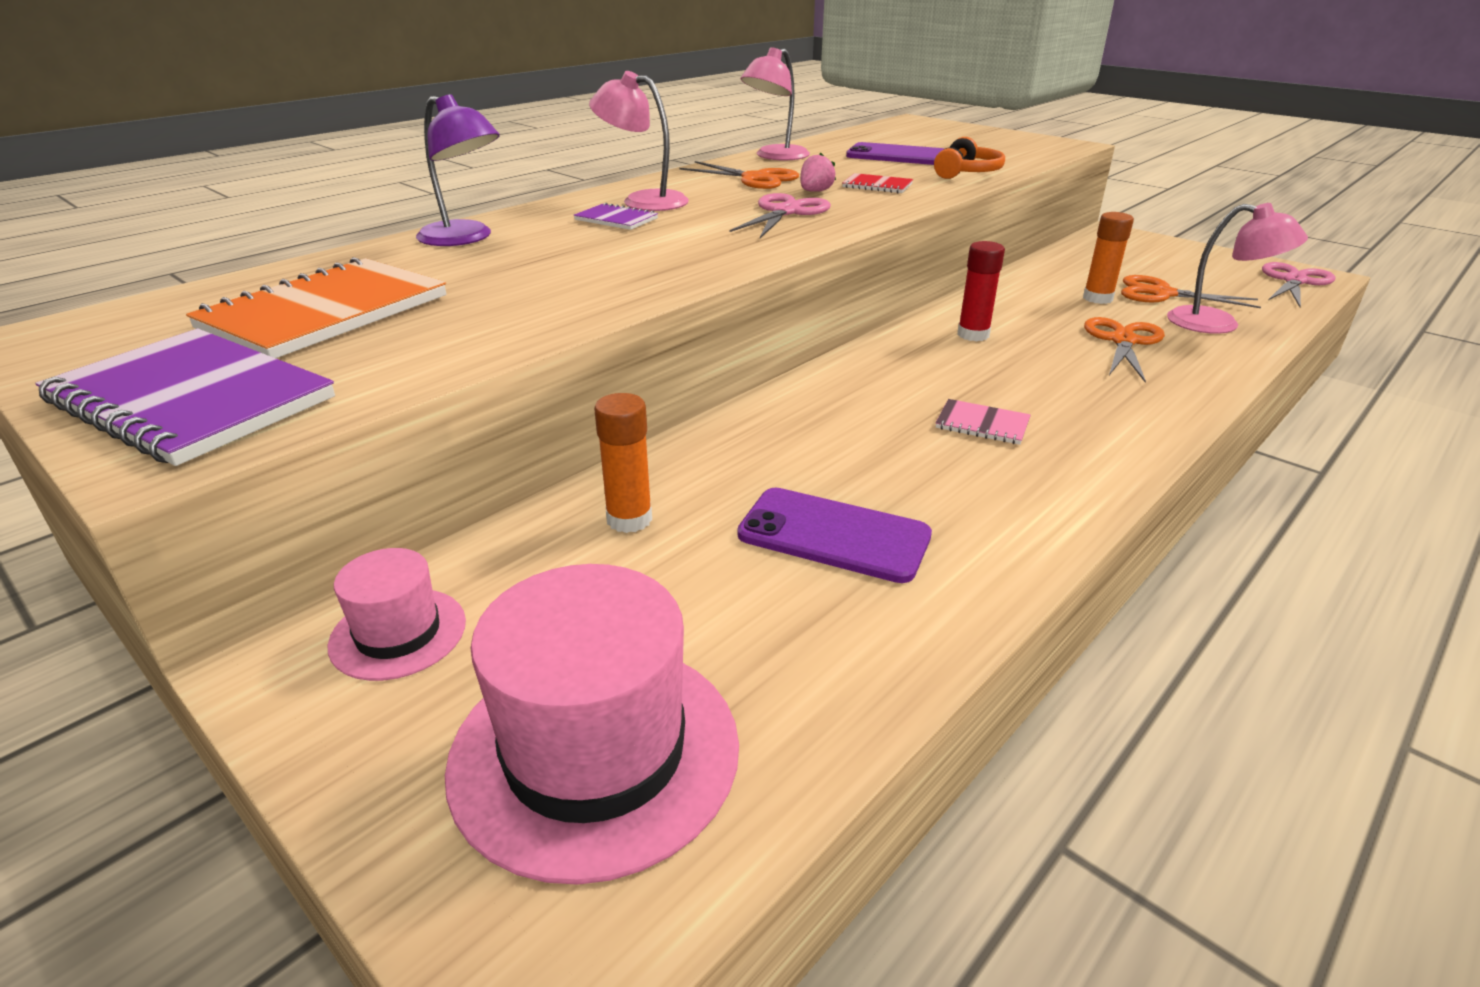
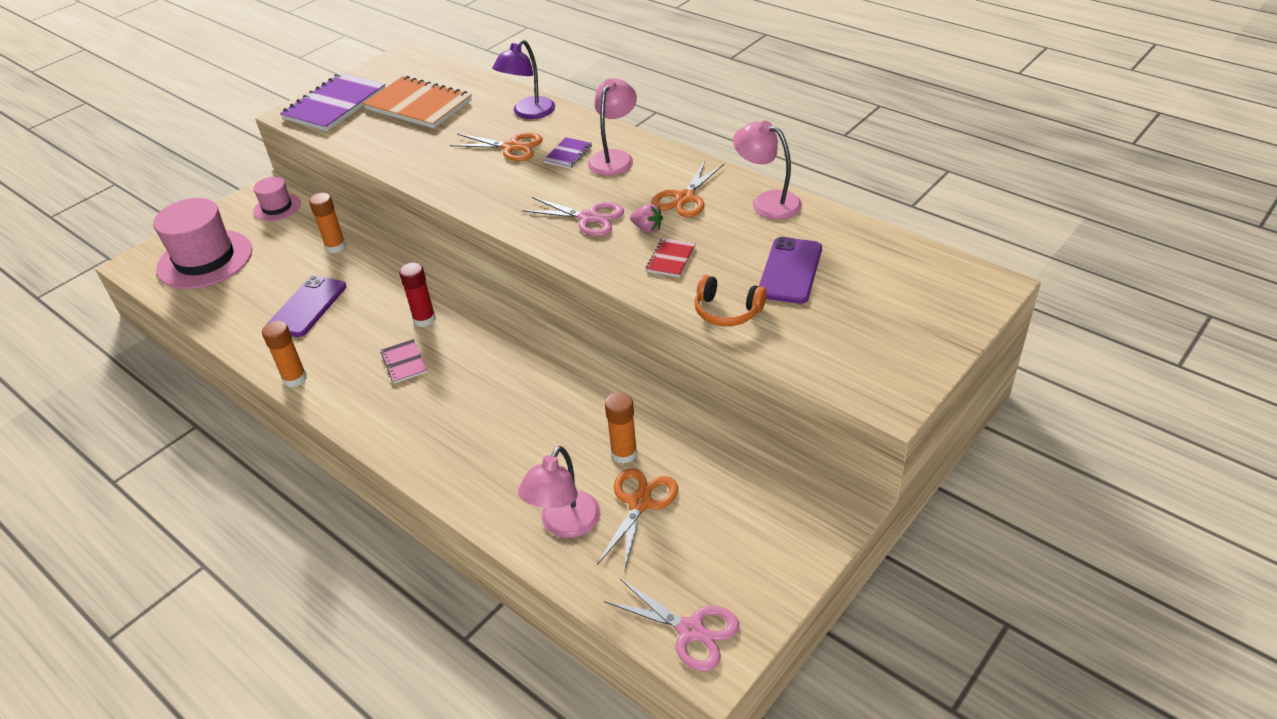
camera: 90 degrees right, 10 degrees up
pink notebook [936,399,1031,445] -> pink notebook turned 45 degrees counterclockwise [381,339,427,384]
red glue stick [957,241,1005,342] -> red glue stick moved to [399,262,436,327]
orange scissors [1084,317,1165,383] -> orange scissors moved to [450,132,543,161]
none -> orange glue stick [262,321,307,387]

